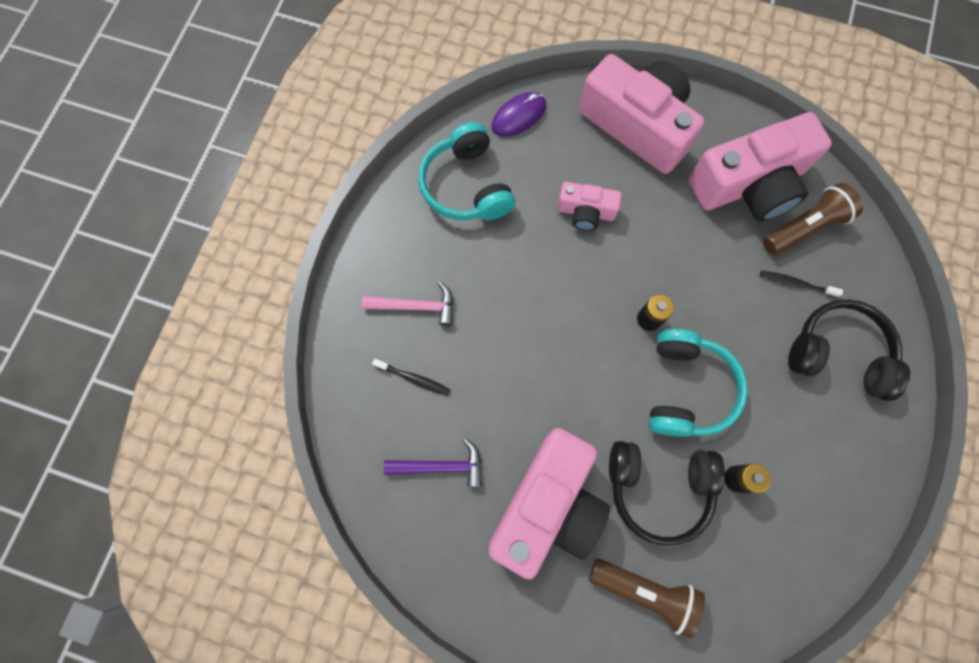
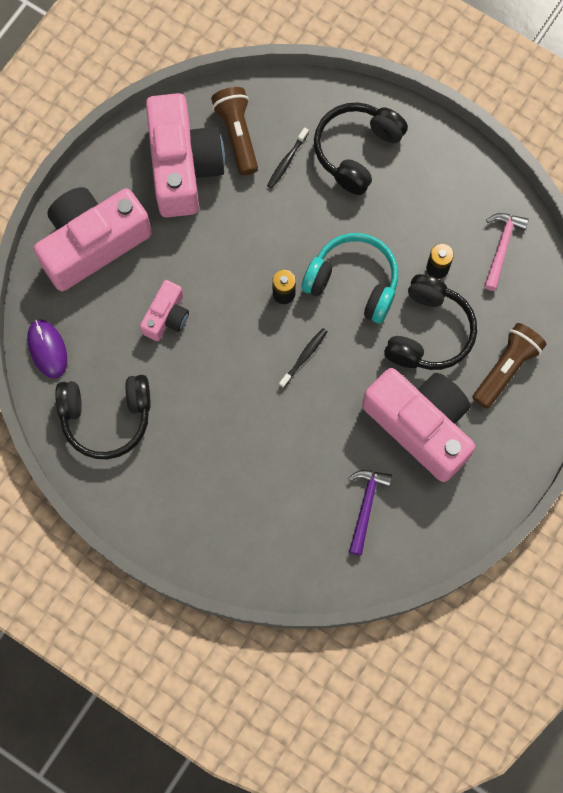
camera: 75 degrees left, 0 degrees up
pink hammer [362,282,454,326] -> pink hammer moved to [484,213,529,291]
black toothbrush [372,359,450,396] -> black toothbrush moved to [279,328,328,388]
turquoise headphones [418,122,515,220] -> black headphones [55,375,151,459]

